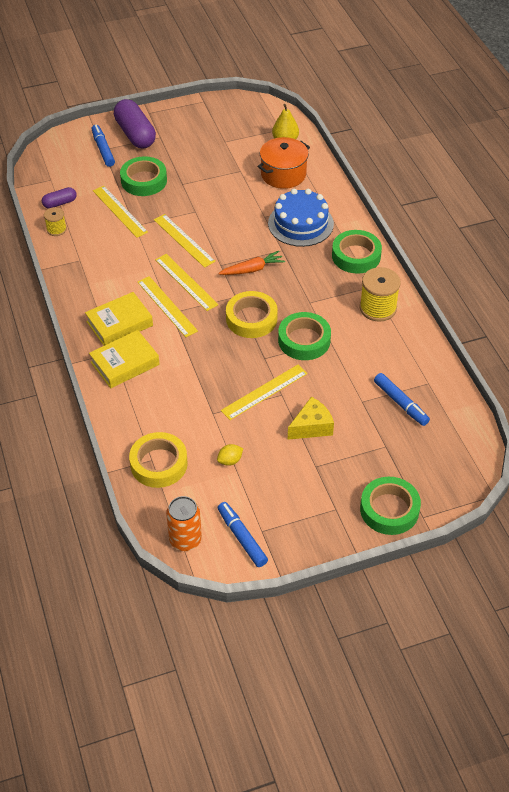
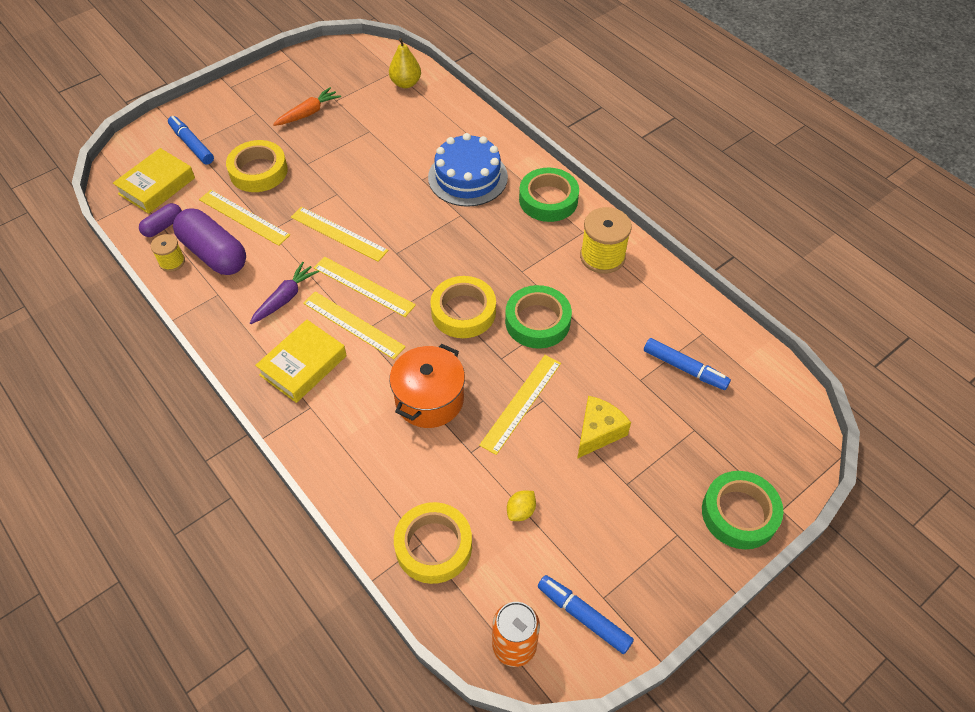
camera: 20 degrees left, 5 degrees up
yellow book [89,330,159,388] -> yellow book moved to [113,148,195,214]
purple capsule [114,99,156,149] -> purple capsule moved to [173,208,246,275]
green tape [120,156,167,196] -> yellow tape [226,140,288,192]
orange carrot [218,251,285,275] -> orange carrot moved to [273,87,341,126]
orange pot [258,137,310,189] -> orange pot moved to [389,344,465,428]
none -> purple carrot [250,262,319,324]

